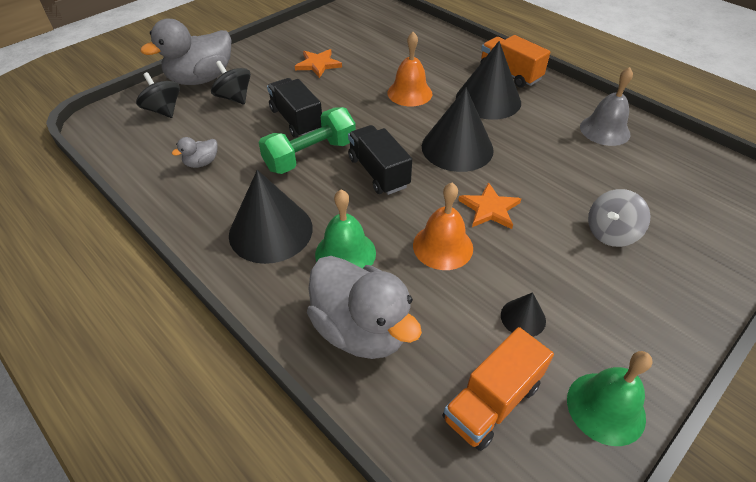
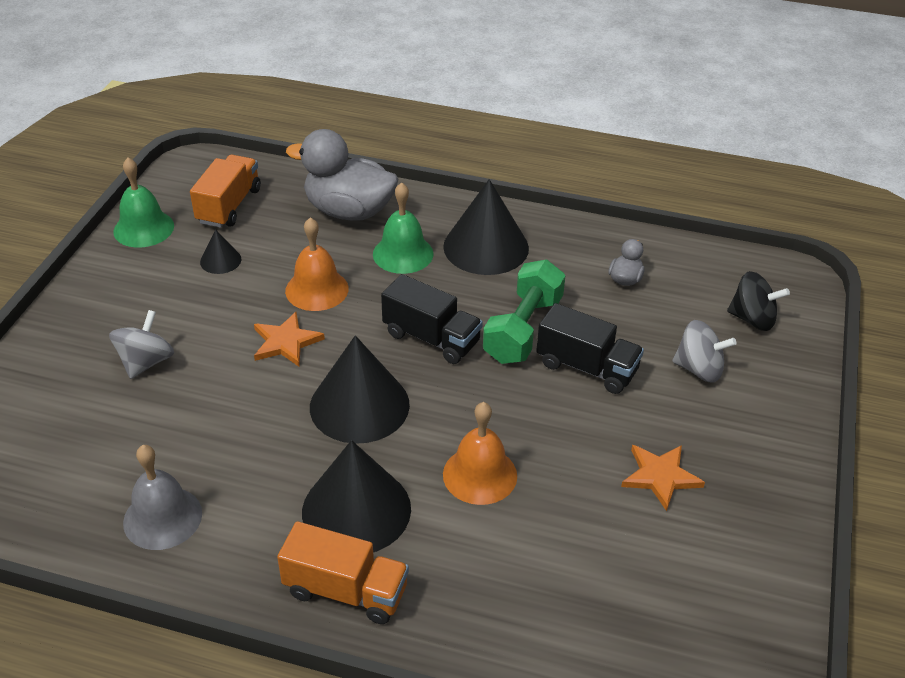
camera: 150 degrees right, 5 degrees down
grey duck [140,19,231,85] -> none
black spinning top [211,61,251,104] -> grey spinning top [672,320,737,383]

